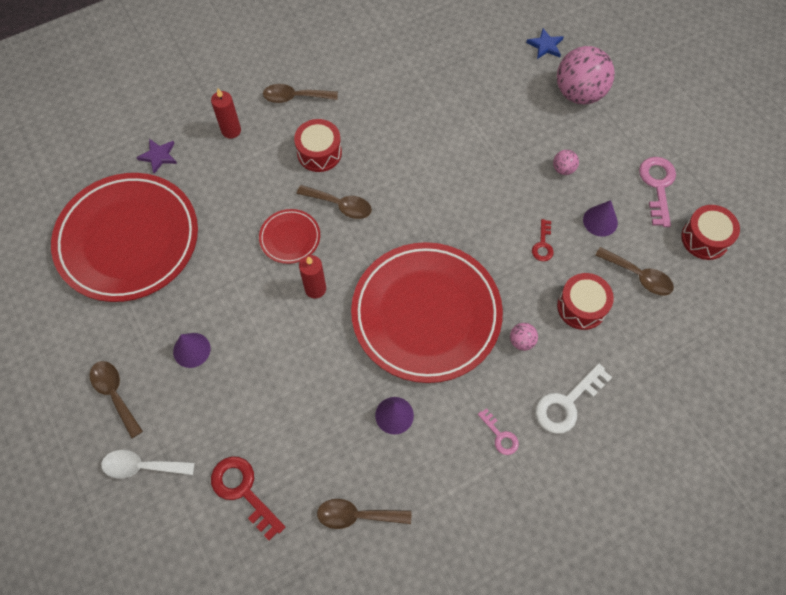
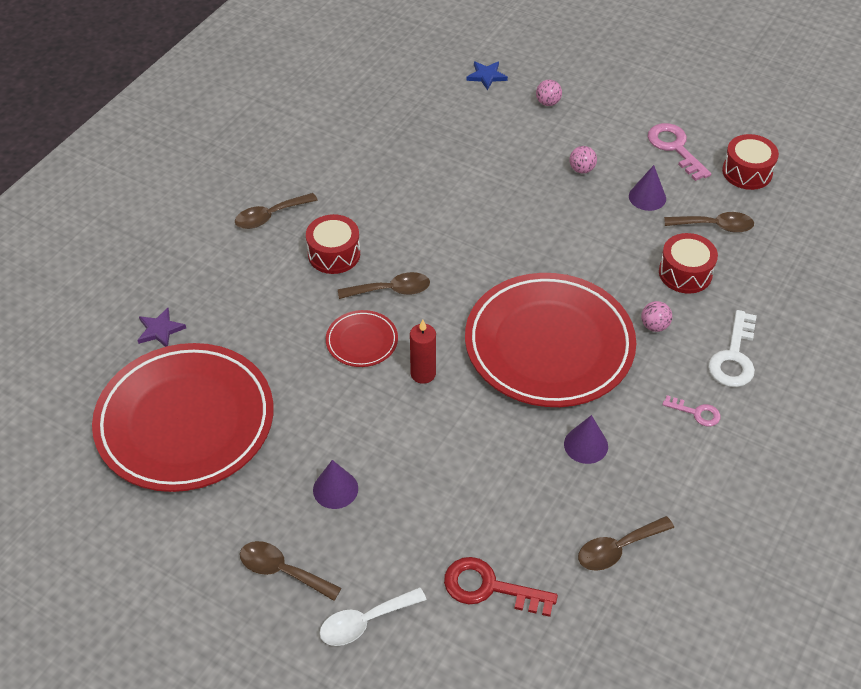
camera: 30 degrees left, 15 degrees down
red candle [211,88,241,139] -> none
red key [532,219,553,261] -> none
pink ball [557,46,615,105] -> pink ball [536,80,562,106], size x0.44

